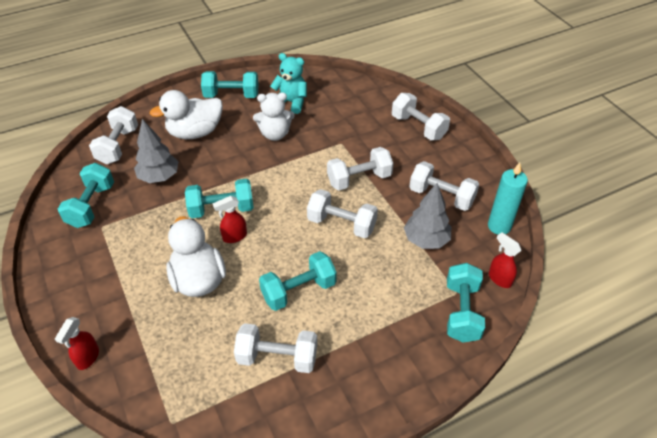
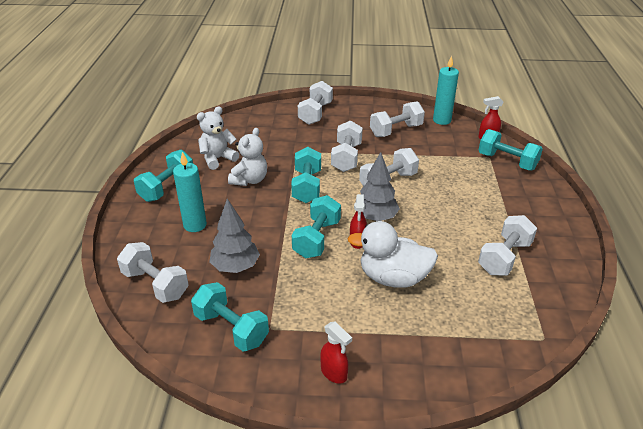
camera: 60 degrees left, 10 degrees down
red spray bottle [55,317,99,370] -> red spray bottle moved to [320,322,352,384]
white duck [150,90,223,139] -> turquoise candle [173,152,207,232]
turquoise dumbbell [259,251,337,311] -> turquoise dumbbell moved to [291,147,321,203]
turquoise teddy bear [270,53,307,114] -> white teddy bear [197,106,239,170]
white dumbbell [392,93,450,140] -> white dumbbell turned 60 degrees counterclockwise [298,81,333,125]
grey tree [404,183,451,249] -> grey tree moved to [354,152,400,221]

